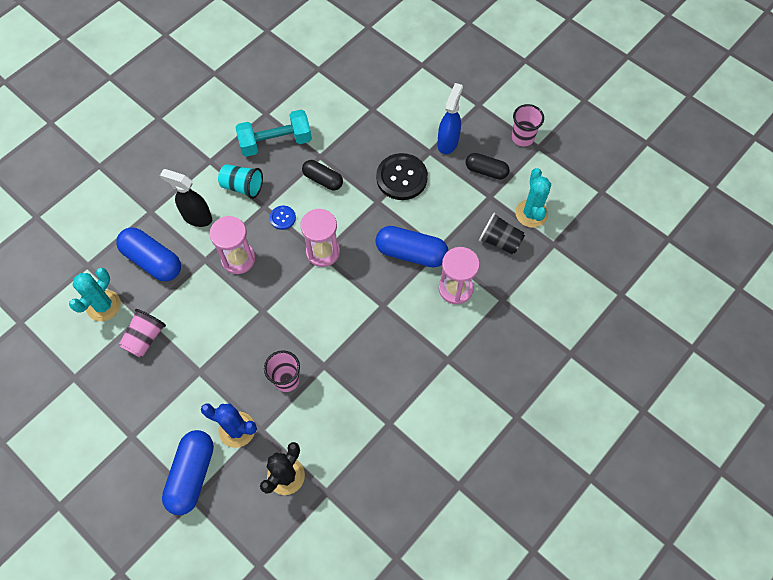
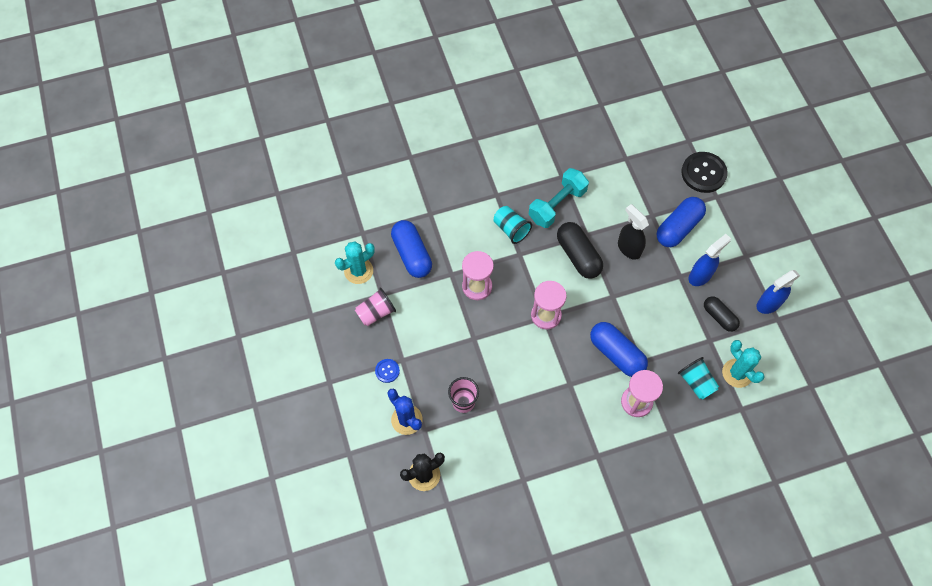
camera: 30 degrees right, 0 degrees up
black spray bottle [160,169,212,227] -> black spray bottle moved to [618,204,649,260]
blue capsule [162,430,214,515] -> blue capsule moved to [656,197,706,247]
turquoise dumbbell [235,109,312,157] -> turquoise dumbbell turned 60 degrees counterclockwise [529,168,589,228]
blue button [270,206,296,230] -> blue button moved to [375,359,400,383]
black capsule [302,160,343,190] -> black capsule [557,222,603,279], size x1.57
black button [376,153,428,200] -> black button moved to [681,152,728,193]
black cup [479,212,525,254] -> turquoise cup [678,357,719,400]
pink cup [512,104,544,146] -> blue spray bottle [756,270,800,314]
turquoise cactus [515,168,551,228] -> turquoise cactus turned 60 degrees counterclockwise [722,340,765,388]

